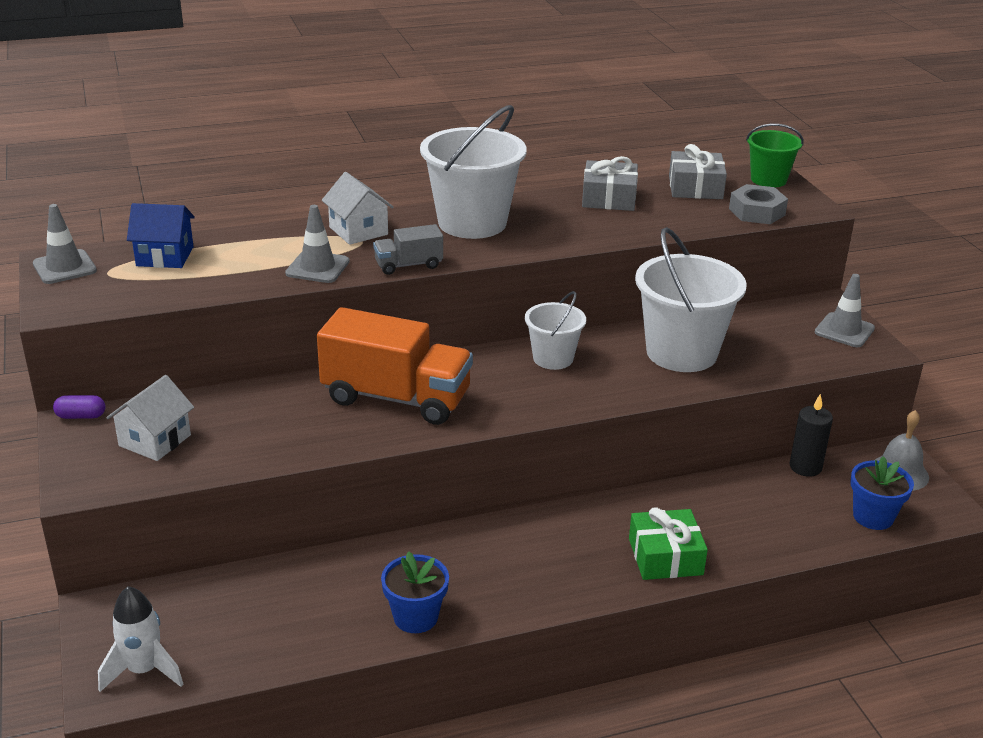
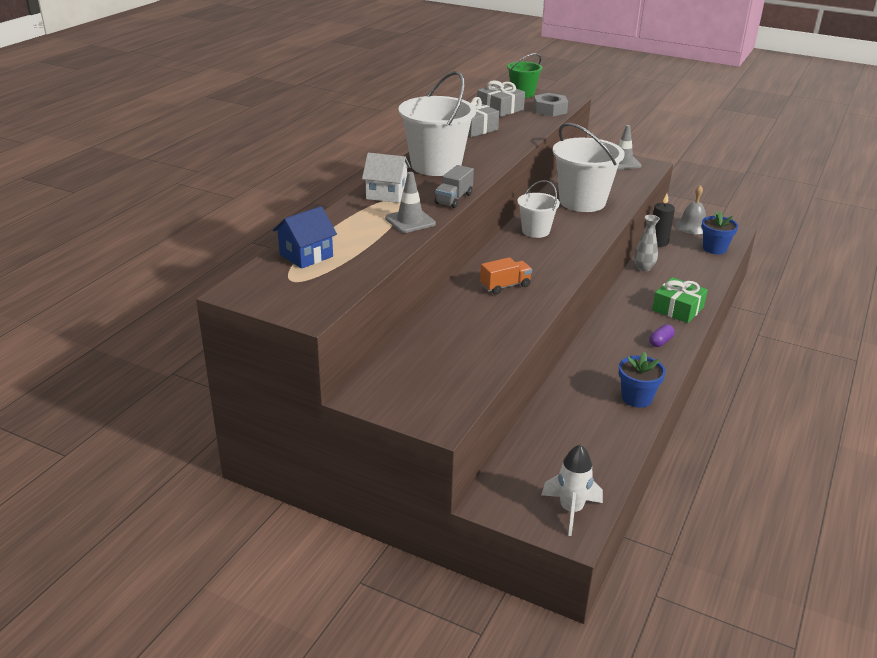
camera: 45 degrees left, 0 degrees up
grey traffic cone [33,204,97,284] -> none
purple capsule [53,395,105,419] -> purple capsule moved to [649,324,675,347]
white house [106,375,194,461] -> none
orange truck [317,307,473,425] -> orange truck [480,257,532,295], size x0.48
none -> grey vase [634,215,660,271]

